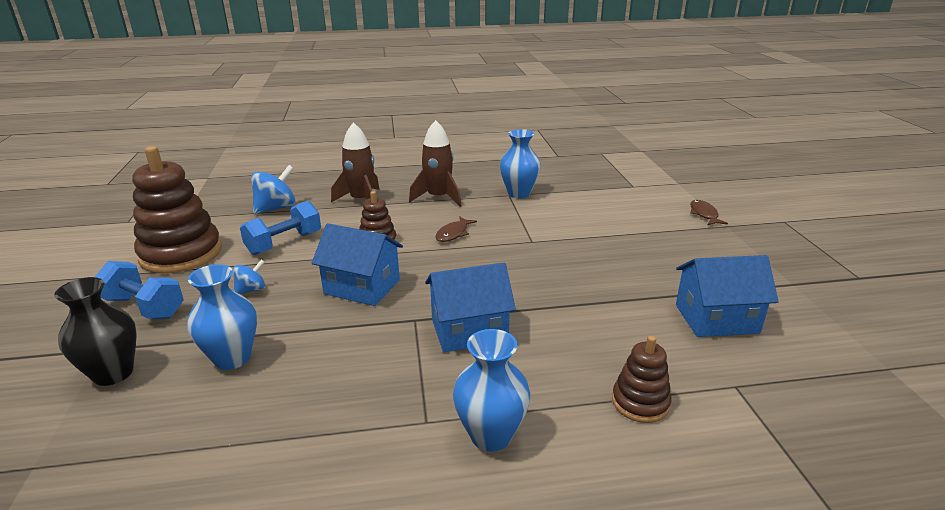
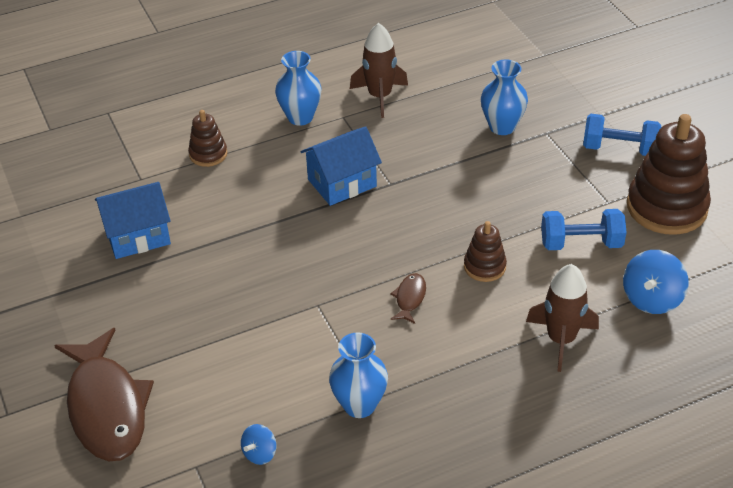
camera: 165 degrees right, 15 degrees up
black vase [54,277,137,386] -> none
blue spinning top [233,260,265,294] -> blue spinning top moved to [241,424,276,465]
blue dumbbell [240,201,321,255] -> blue dumbbell turned 60 degrees clockwise [541,209,627,250]
blue house [312,223,403,306] -> none
brown rocket [409,120,461,207] -> brown rocket moved to [350,23,408,118]
brown fish [690,200,728,225] -> brown fish [54,328,154,461], size x2.40

